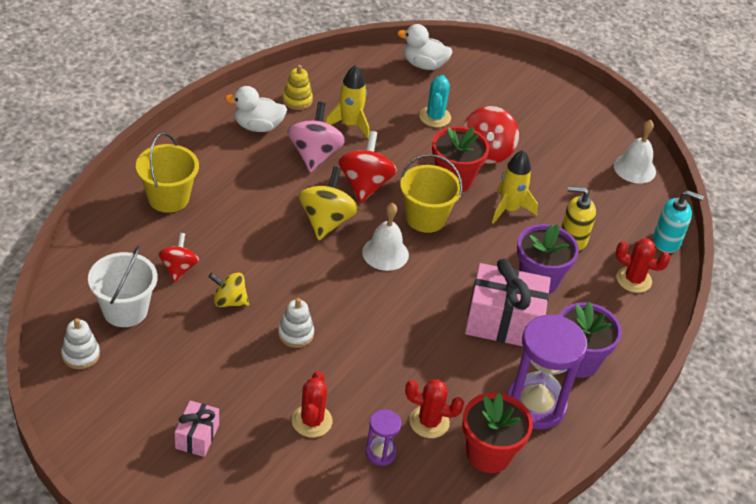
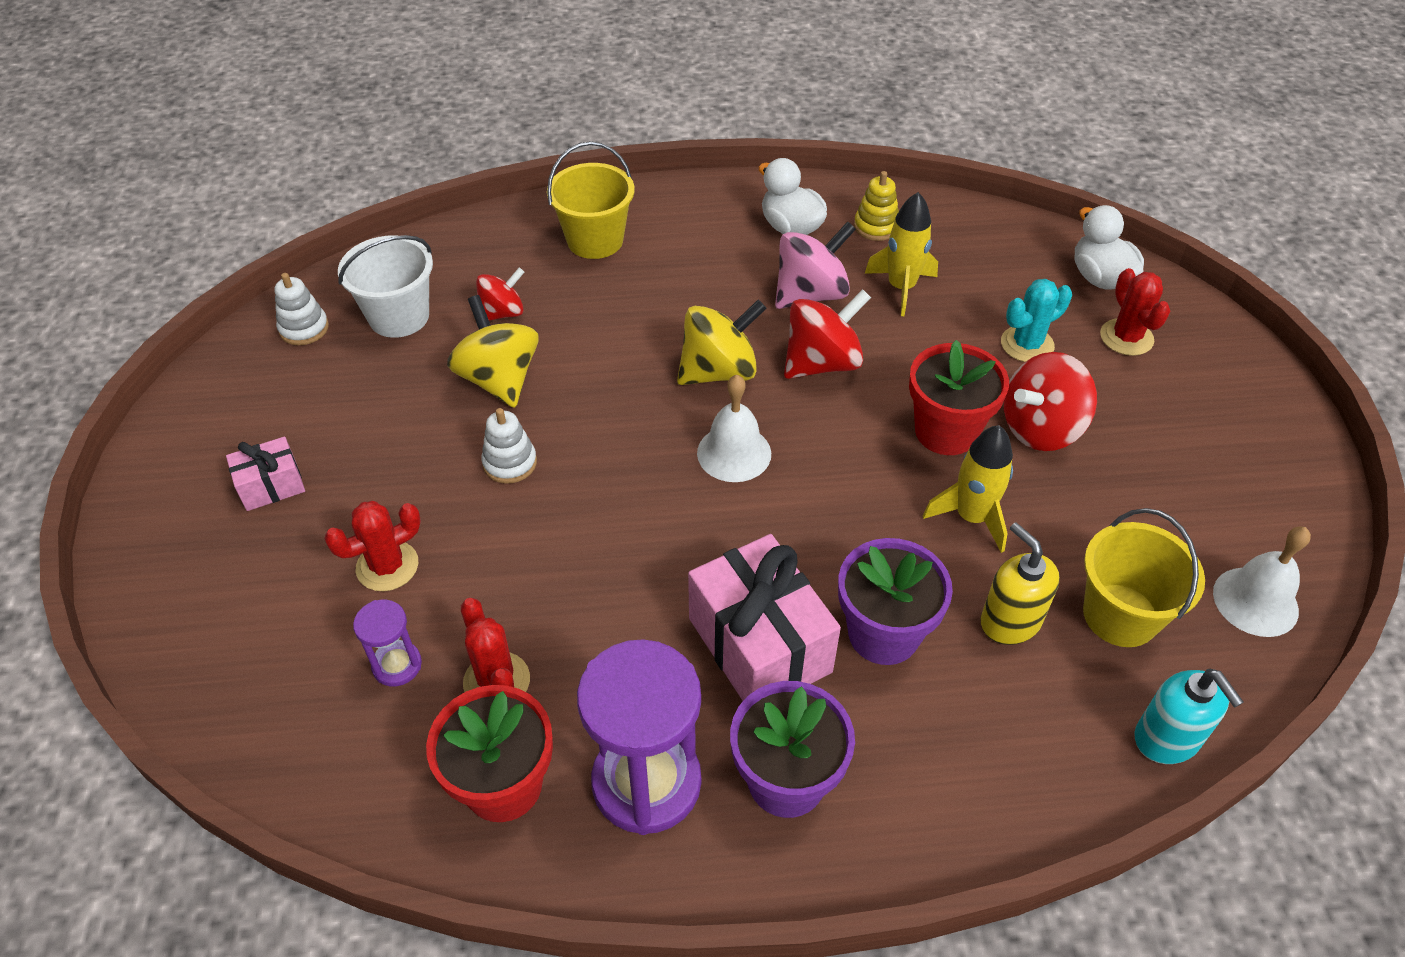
camera: 55 degrees right, 5 degrees up
yellow spinning top [208,272,249,307] -> yellow spinning top [447,295,539,408], size x1.58
yellow bucket [400,154,463,233] -> yellow bucket moved to [1083,508,1205,647]
red cactus [616,238,671,293] -> red cactus moved to [1100,268,1170,356]

